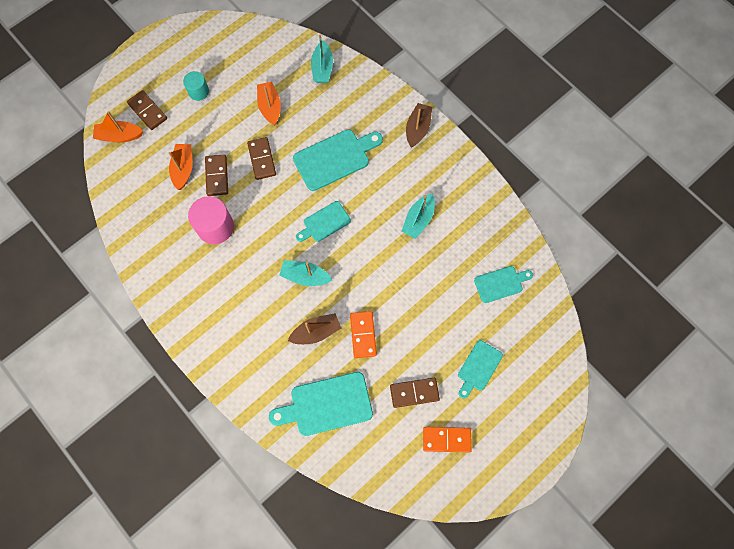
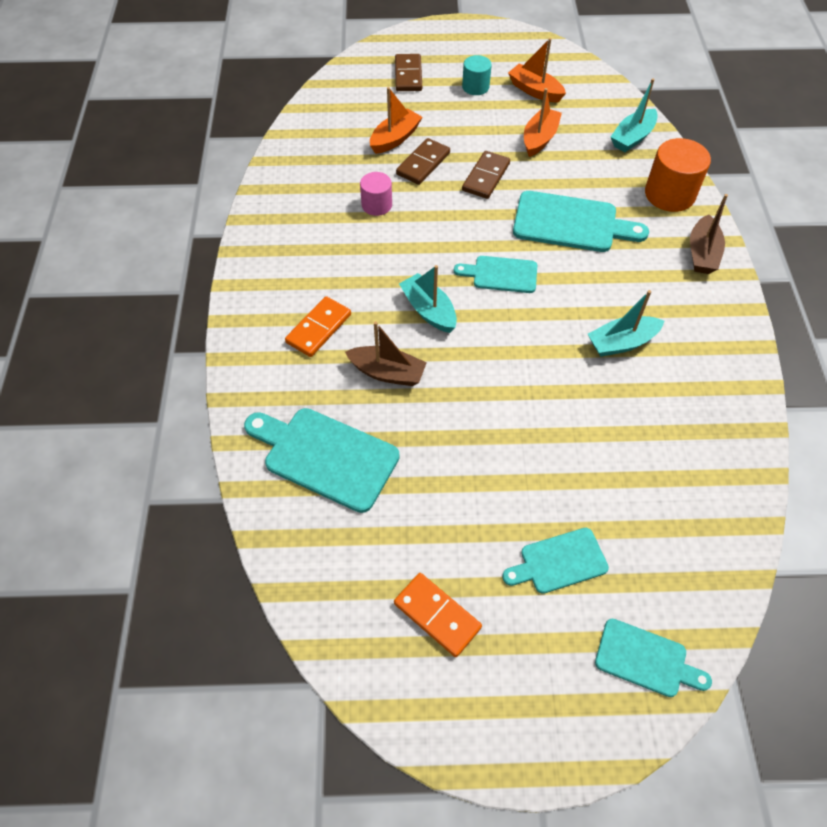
camera: 40 degrees right, 15 degrees down
orange boat [93,111,143,142] -> orange boat moved to [508,38,566,102]
pink cylinder [188,196,234,244] -> pink cylinder [360,172,392,216], size x0.60
orange domino [350,311,377,358] -> orange domino moved to [285,296,351,357]
brown domino [390,378,440,408] -> none
brown boat [406,103,432,148] -> brown boat turned 135 degrees clockwise [690,194,728,274]
turquoise cutting board [474,266,533,303] -> turquoise cutting board moved to [595,619,712,697]
none -> orange cylinder [645,138,711,212]

